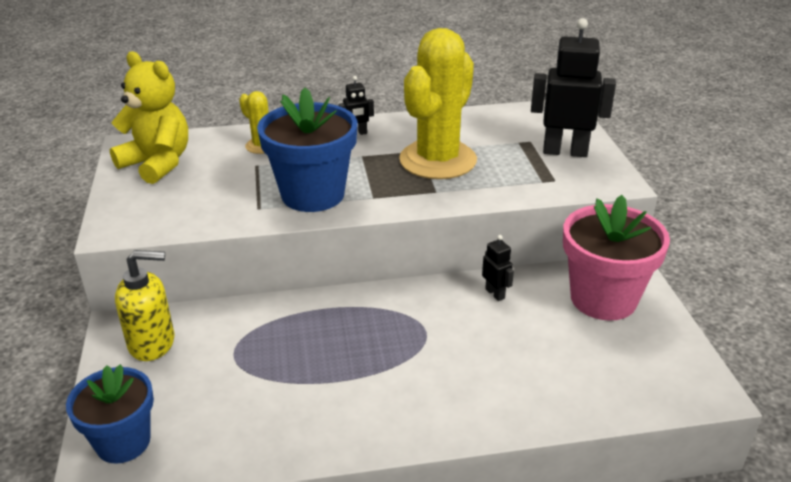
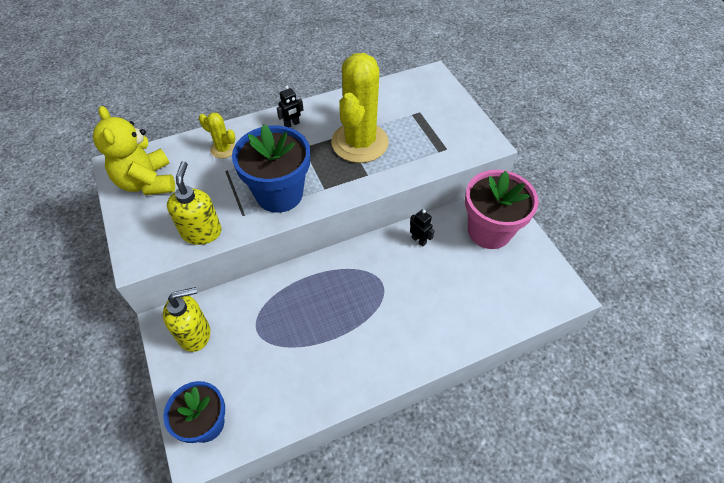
camera: 15 degrees left, 20 degrees up
yellow teddy bear [110,51,188,184] -> yellow teddy bear turned 135 degrees counterclockwise [93,106,175,195]
black robot [531,18,616,157] -> none
none -> yellow soap dispenser [167,161,221,245]

